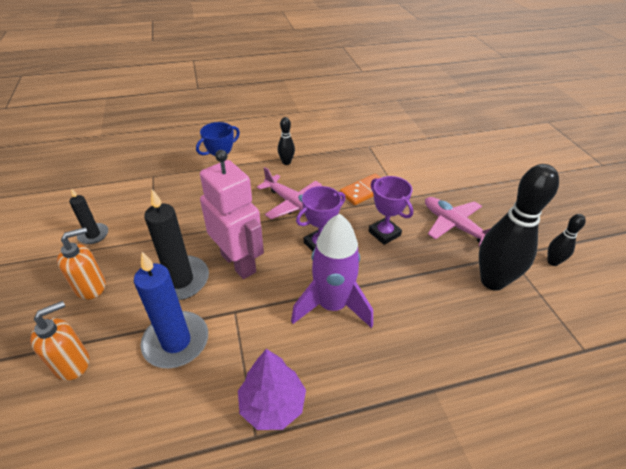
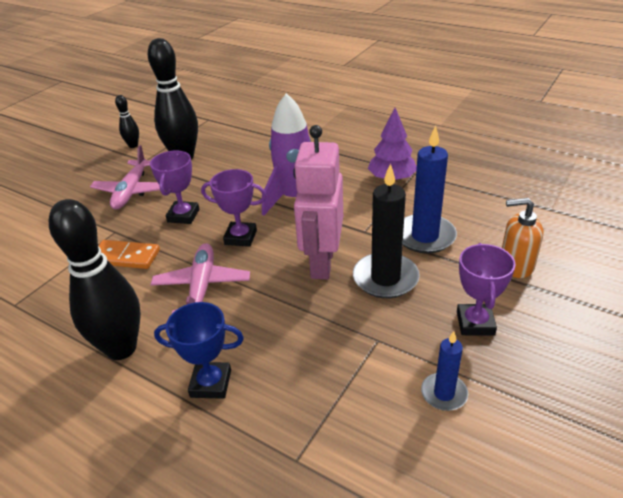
camera: 130 degrees left, 5 degrees down
orange soap dispenser [57,227,105,300] -> purple trophy [457,243,515,335]
black candle [69,188,108,244] -> blue candle [421,331,468,411]
black bowling pin [278,117,295,165] -> black bowling pin [49,199,141,360], size x2.12

